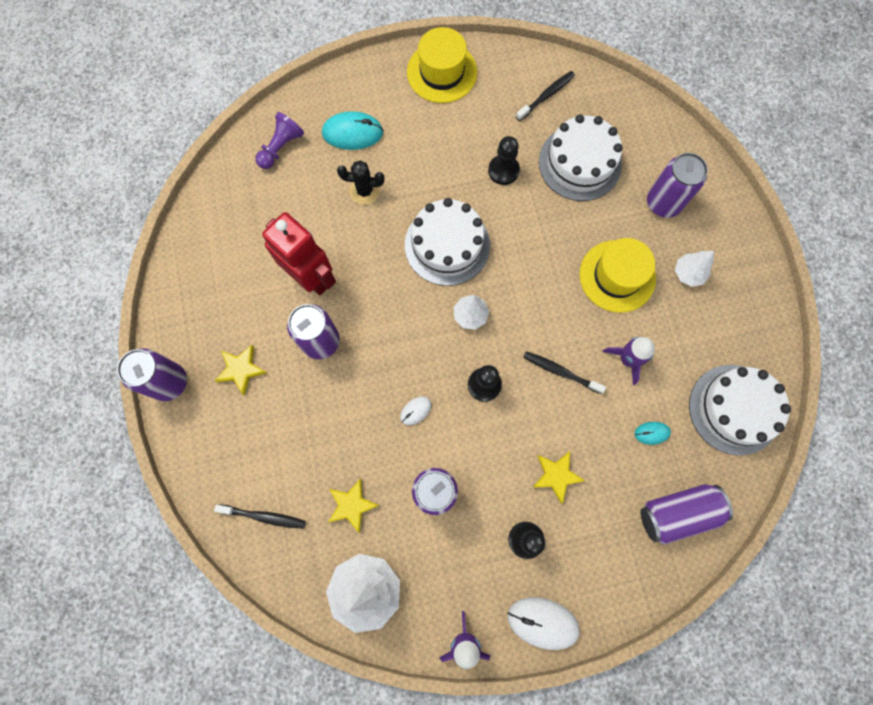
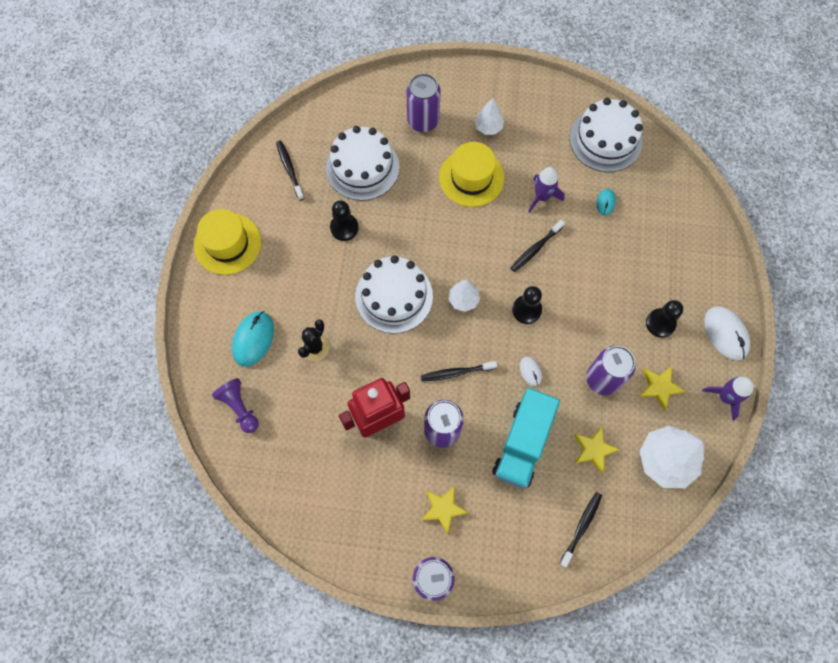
camera: 70 degrees left, 5 degrees down
white mouse [508,597,580,650] -> white mouse turned 60 degrees counterclockwise [704,306,750,361]
yellow star [532,451,585,504] -> yellow star moved to [639,366,685,410]
purple can [641,484,733,545] -> none
none -> black toothbrush [421,361,497,381]
none -> turquoise truck [492,388,560,488]

